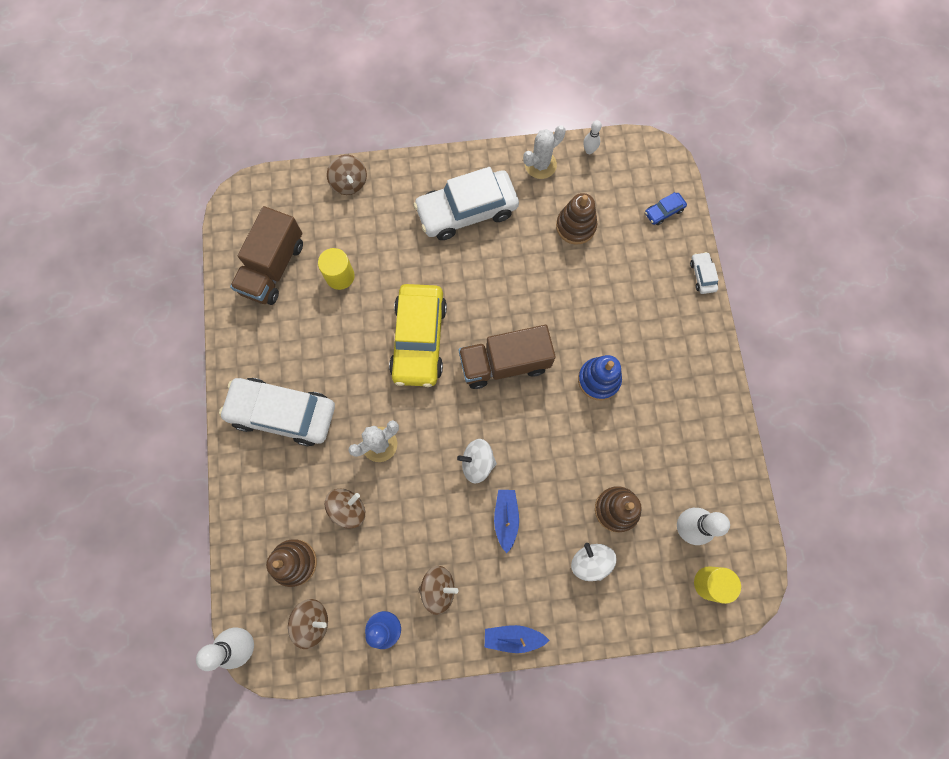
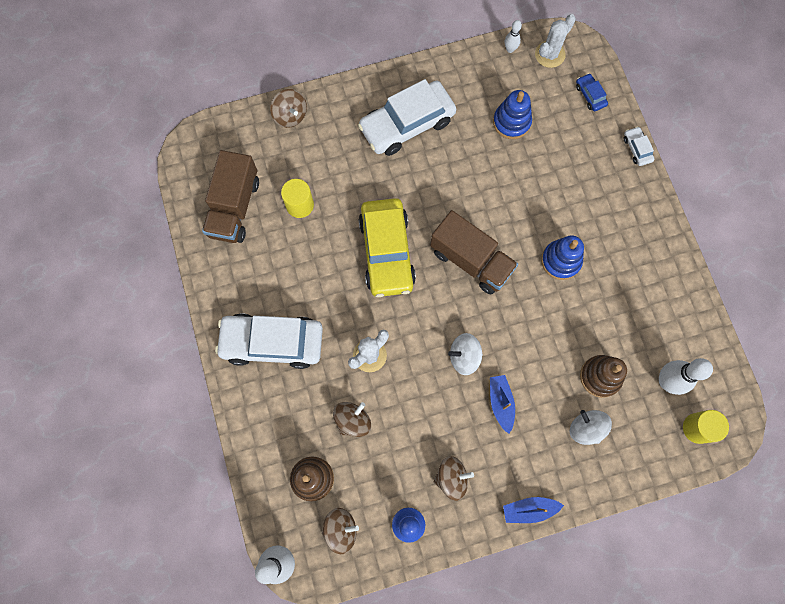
camera: 10 degrees left, 0 degrees up
brown truck [459,325,556,389] -> brown truck turned 120 degrees counterclockwise [430,210,518,294]
white cactus [523,125,566,179] -> white cactus moved to [535,14,576,68]
brown stacking toy [556,193,597,245] -> blue stacking toy [493,90,532,139]
blue car [645,192,687,225] -> blue car turned 105 degrees clockwise [576,73,608,111]

